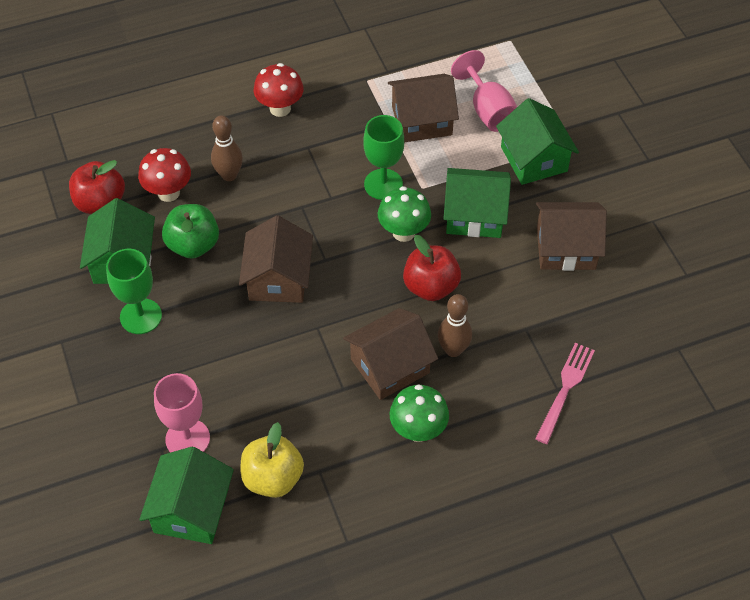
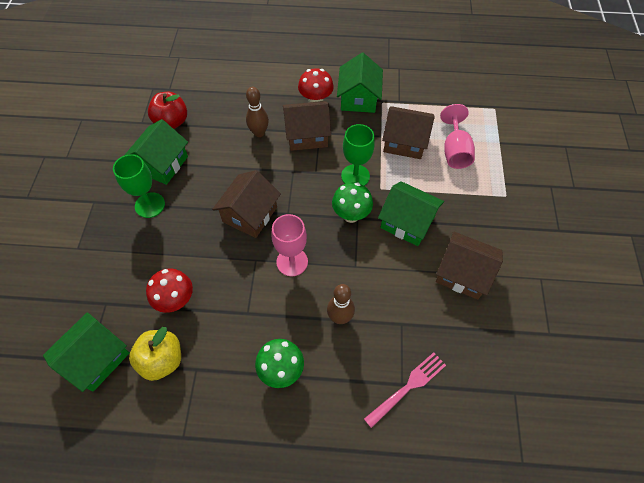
camera: 25 degrees right, 5 degrees up
red mushroom [138,148,191,202] -> red mushroom moved to [146,268,193,313]
pink goblet [154,373,210,453] -> pink goblet moved to [271,214,308,276]
green apple [162,204,219,259] -> none
brown house [343,308,438,400] -> brown house moved to [283,101,331,151]
red apple [403,235,461,301] -> none
green house [496,98,579,185] -> green house moved to [337,53,383,113]

